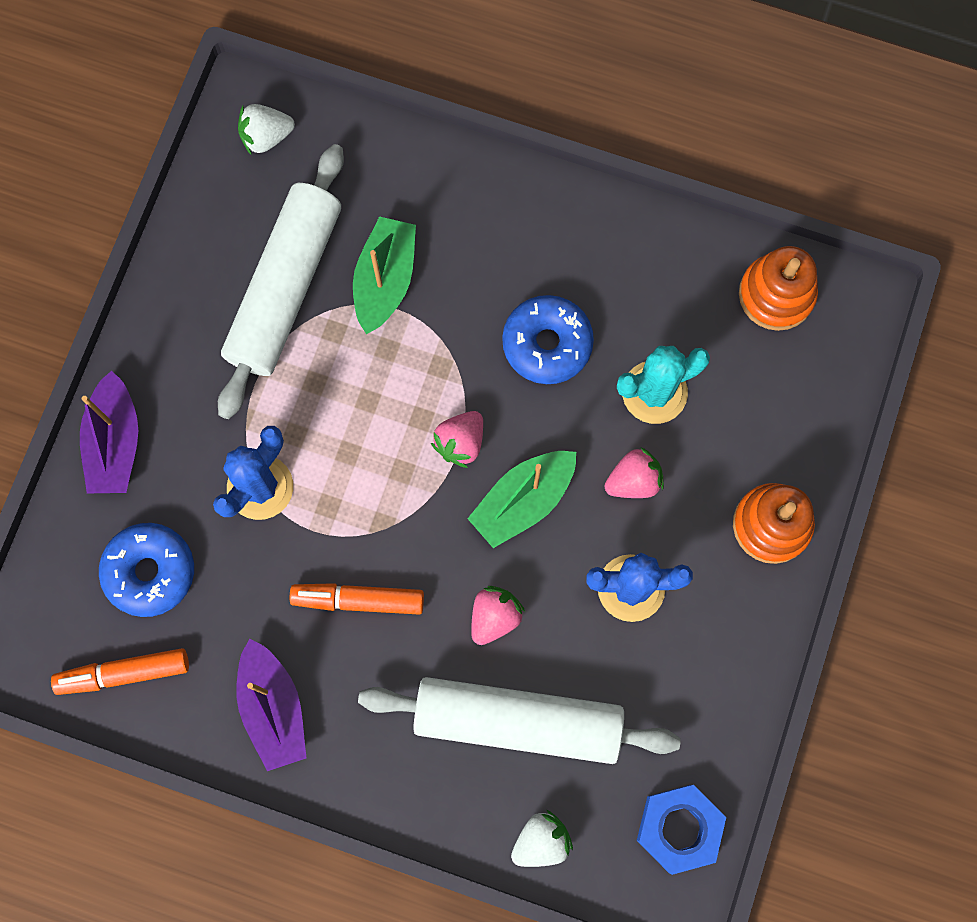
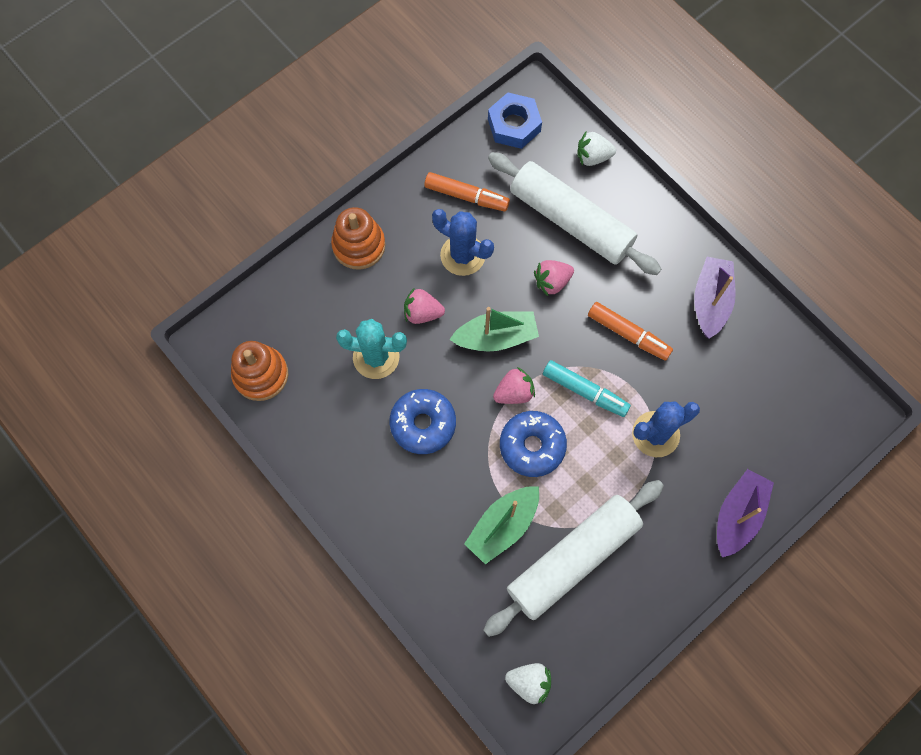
camera: 150 degrees left, 5 degrees down
orange marker [51,648,189,695] -> orange marker moved to [424,172,510,212]
blue donut [99,523,194,617] -> blue donut moved to [500,411,567,477]
none -> turquoise marker [543,360,631,417]

